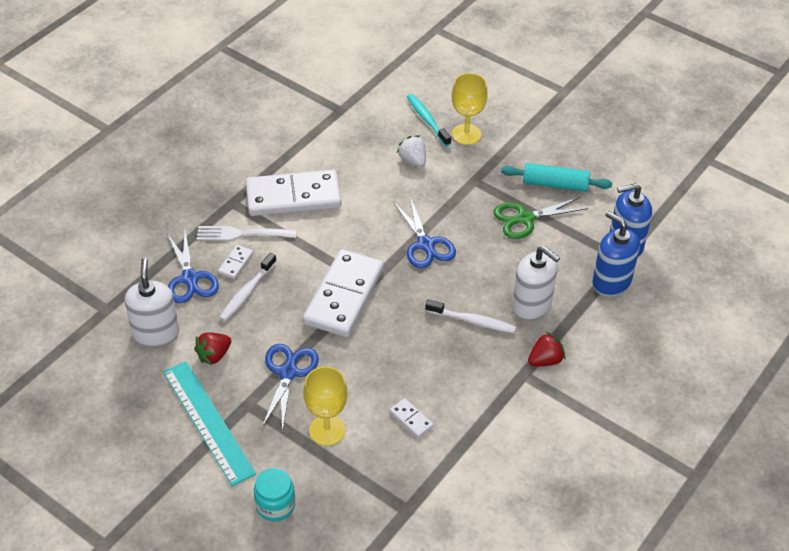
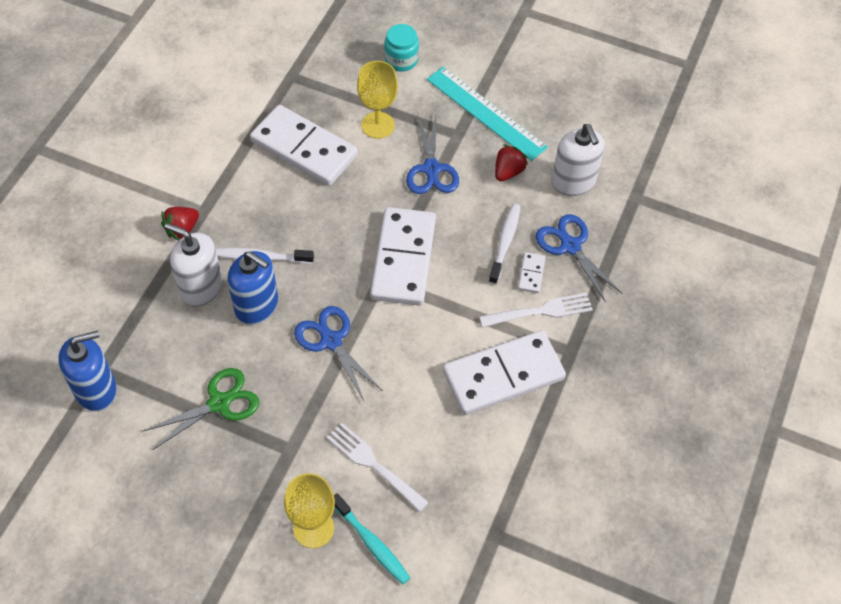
camera: 165 degrees right, 10 degrees up
white domino [390,398,434,438] -> white domino [250,105,358,186], size x2.46
white strawberry [397,135,426,167] -> white fork [327,423,429,512]
turquoise rolling pin [501,163,612,192] -> none
blue soap dispenser [592,211,640,297] -> blue soap dispenser moved to [227,251,278,325]

